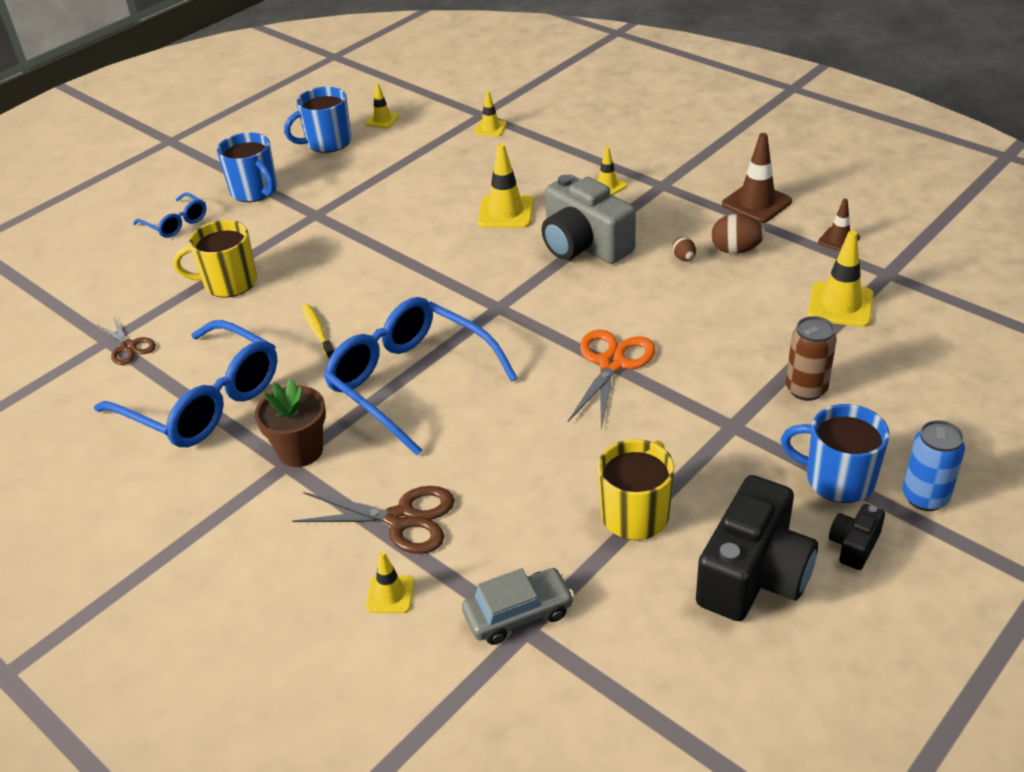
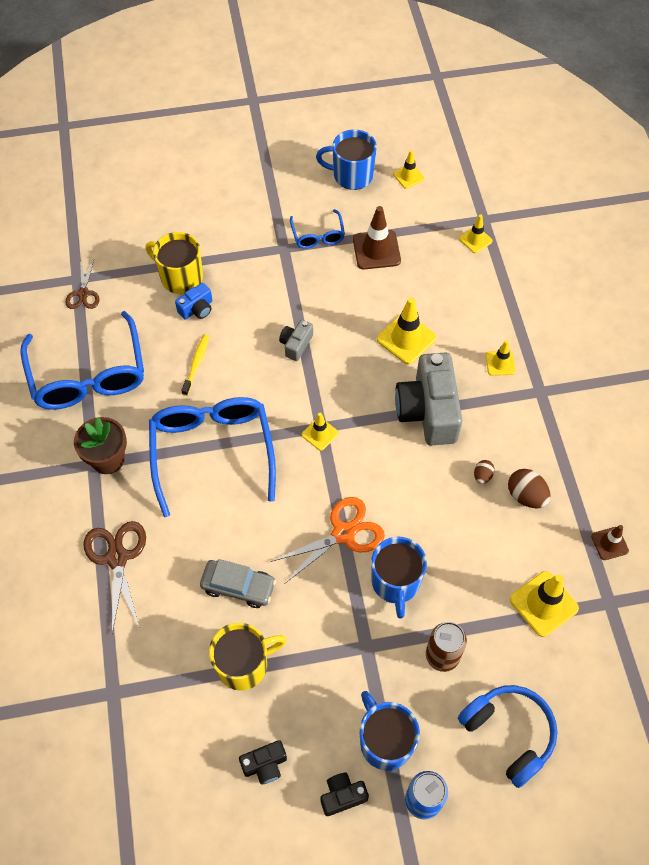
camera: 35 degrees right, 20 degrees up
blue glasses [133,193,206,238] -> blue glasses moved to [290,209,345,249]
blue mug [217,132,277,202] -> blue mug moved to [371,536,427,619]
brown scissors [292,486,455,554] -> brown scissors turned 150 degrees counterclockwise [83,521,146,633]
yellow traffic cone [366,551,415,613] -> yellow traffic cone moved to [302,413,339,451]
grey car [462,568,574,645] -> grey car moved to [200,559,276,608]
black camera [696,475,818,621] -> black camera [239,740,287,784], size x0.47
brown traffic cone [722,133,792,223] -> brown traffic cone moved to [353,206,401,270]
none -> blue camera [175,283,212,320]
none -> grey camera [279,320,313,361]
none -> blue headphones [458,685,558,788]

